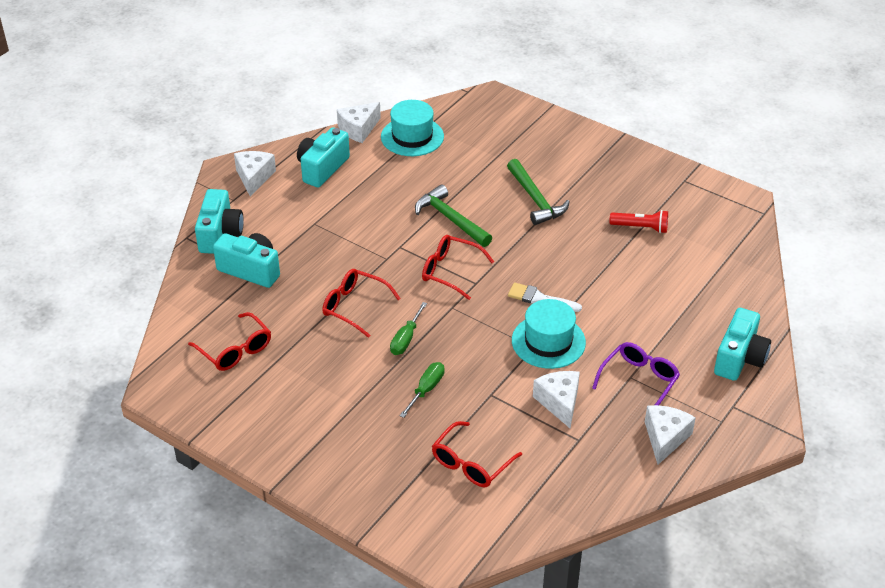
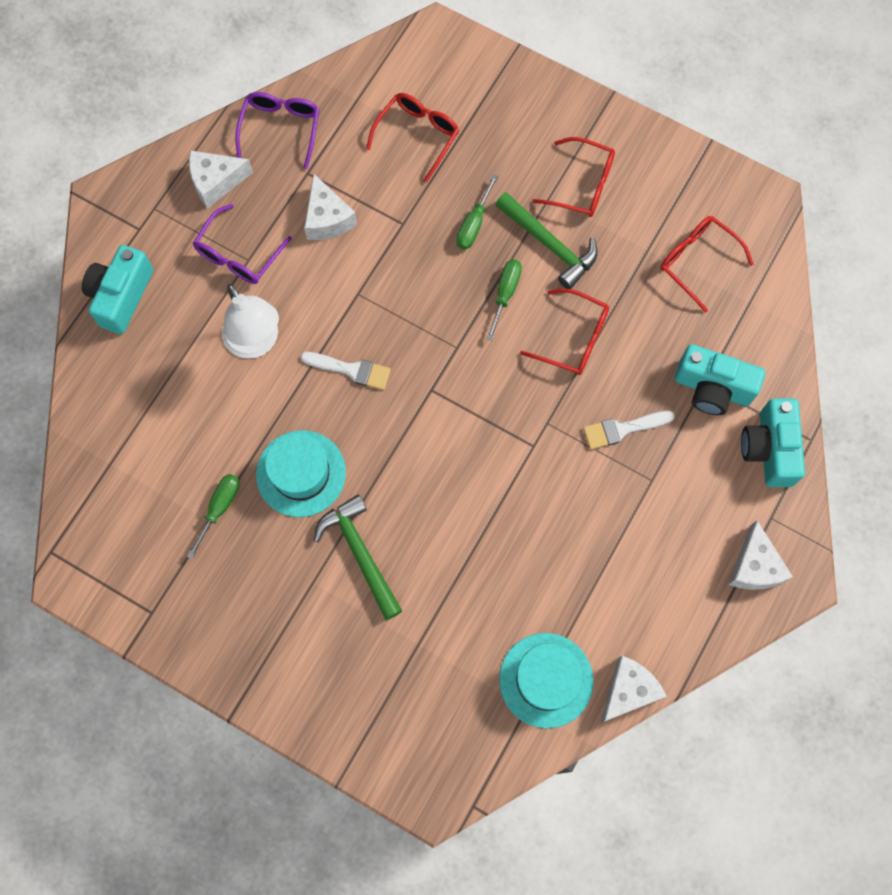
camera: 175 degrees right, 30 degrees up
turquoise camera [297,127,350,188] -> none
green hammer [415,184,492,247] -> green hammer moved to [495,192,598,289]
red glasses [422,235,494,300] -> red glasses moved to [532,137,615,217]
turquoise hat [512,299,586,369] -> turquoise hat moved to [256,430,346,517]
red flashlight [609,210,668,233] -> green screwdriver [187,474,240,559]
white cheese [645,405,696,465] -> white cheese turned 60 degrees clockwise [189,150,253,209]
none -> white lamp [222,284,279,359]
none -> purple glasses [235,92,319,169]
none -> white brush [583,411,675,450]

